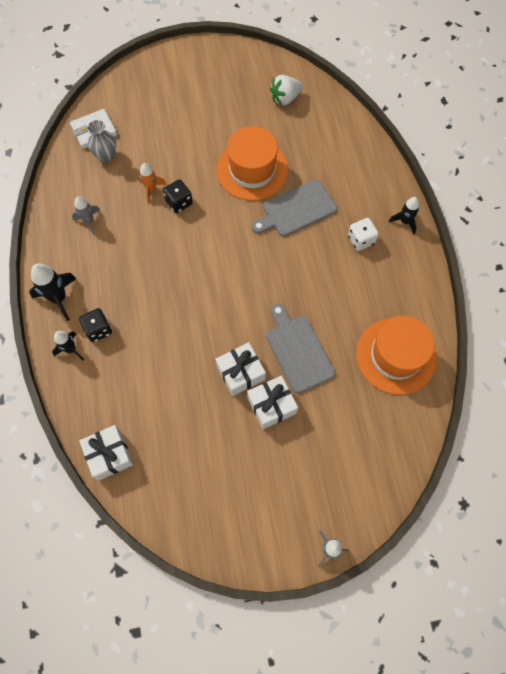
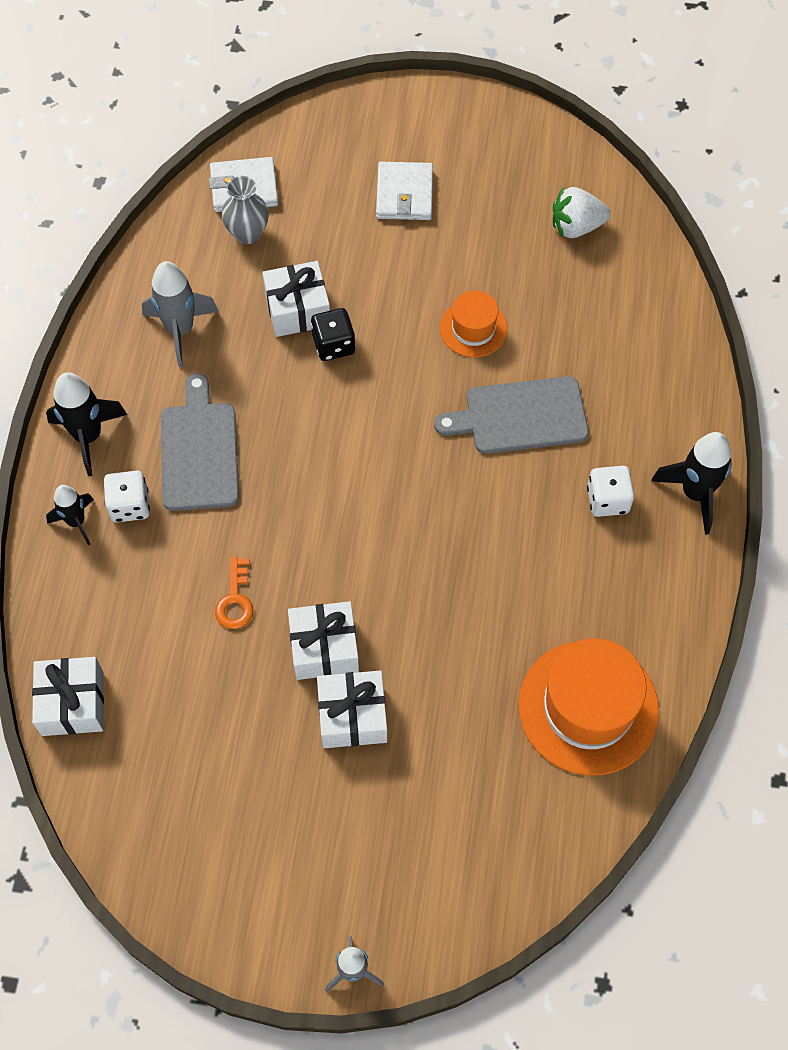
camera: 20 degrees right, 5 degrees down
grey rocket [72,196,100,235] -> grey rocket [142,261,219,367], size x1.58
black dice [79,308,112,342] -> white dice [104,471,150,522]
orange rocket [138,163,166,203] -> white gift [262,261,330,337]
orange hat [217,126,288,201] -> orange hat [440,290,507,357], size x0.54
grey cutting board [266,304,335,393] -> grey cutting board moved to [161,373,239,511]
black rocket [389,197,419,234] -> black rocket [651,432,732,535], size x1.58
none -> orange key [215,557,253,629]
none -> white wallet [376,162,433,220]

